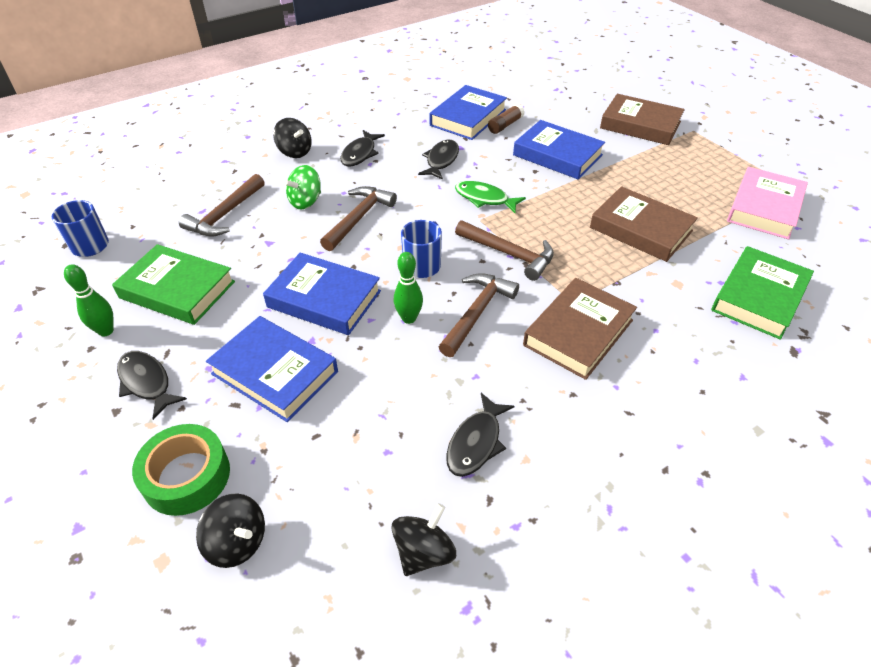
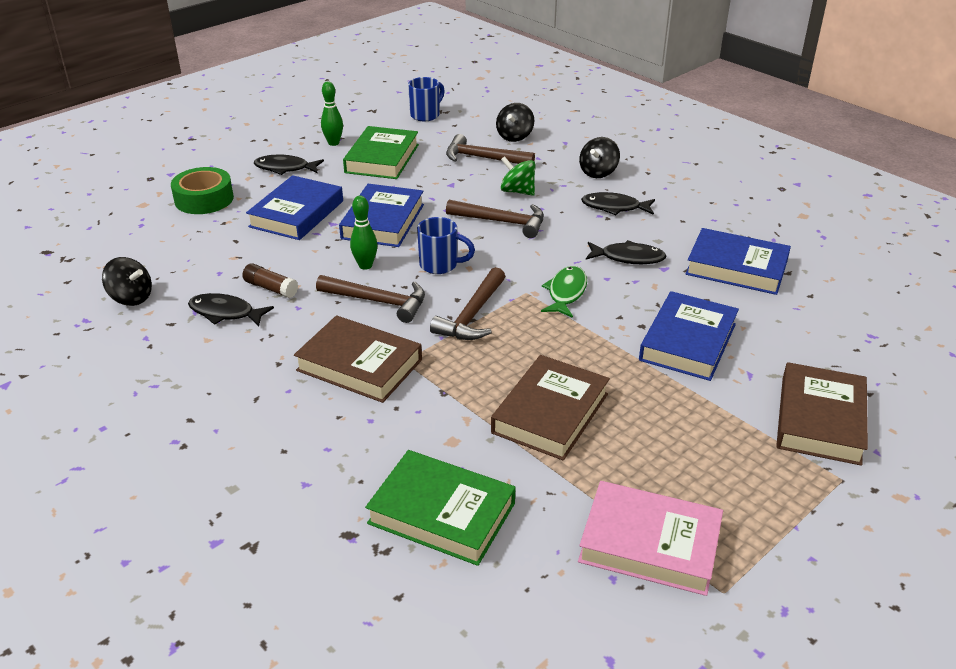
camera: 80 degrees right, 10 degrees down
black fish [117,351,187,420] -> black fish turned 120 degrees counterclockwise [254,155,324,175]
black spinning top [196,494,265,568] -> black spinning top moved to [496,103,534,142]
brown glue stick [488,104,525,134] -> brown glue stick moved to [242,263,298,298]

